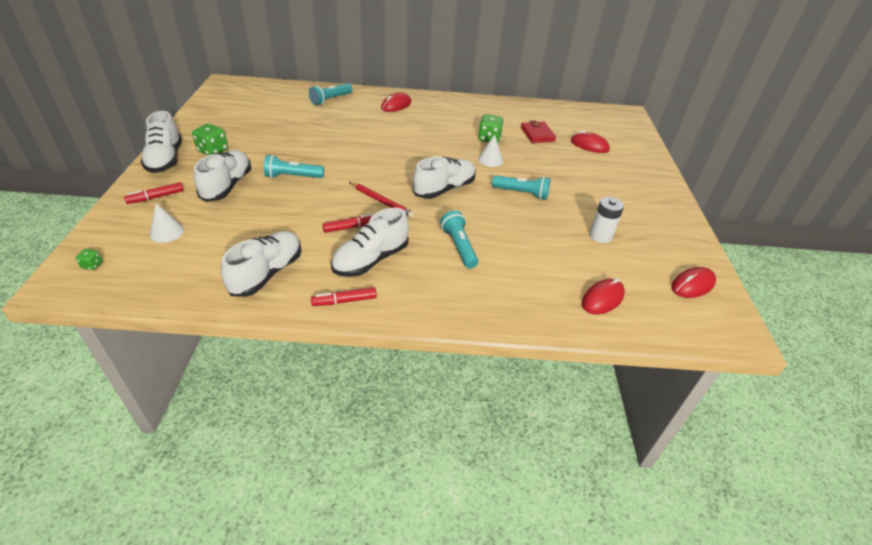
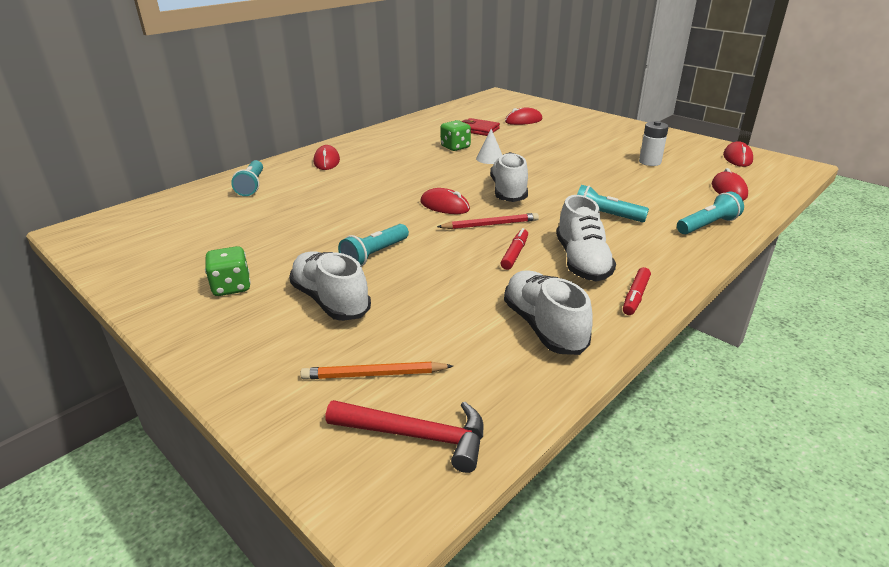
camera: 45 degrees left, 10 degrees down
green dice [75,249,102,270] -> none
red marker [124,182,184,204] -> none
white shoe [140,111,182,173] -> none
white cone [150,203,184,243] -> orange pencil [300,362,453,379]
turquoise flashlight [492,175,550,200] -> turquoise flashlight moved to [677,192,744,234]
none -> red hammer [326,400,483,473]
none -> red mouse [420,188,470,214]

